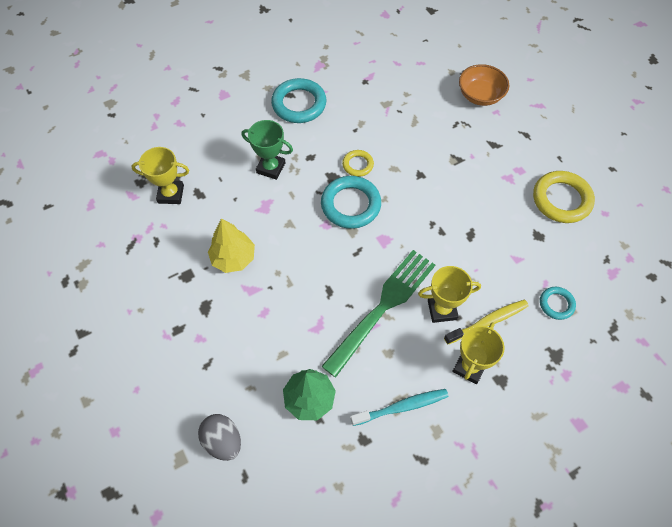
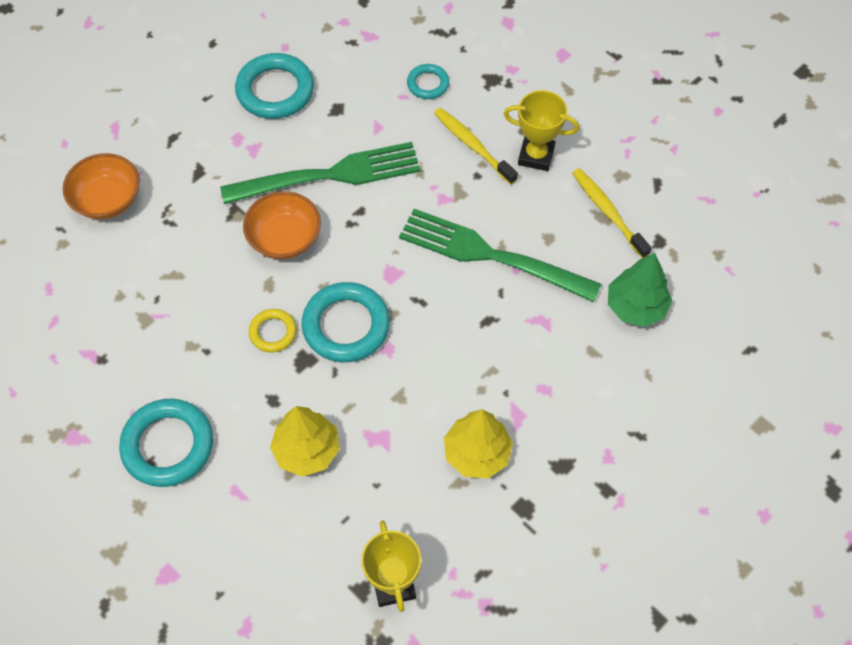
camera: 105 degrees left, 0 degrees up
grey egg [198,414,241,461] -> none
green trophy [241,120,293,180] -> yellow tree [270,406,339,477]
turquoise toothbrush [350,389,448,426] -> yellow toothbrush [572,168,652,258]
yellow trophy [418,266,481,323] -> none
yellow ring [533,171,595,223] -> turquoise ring [235,53,314,119]
none -> green fork [220,142,421,204]
none -> orange bowl [243,191,321,259]

